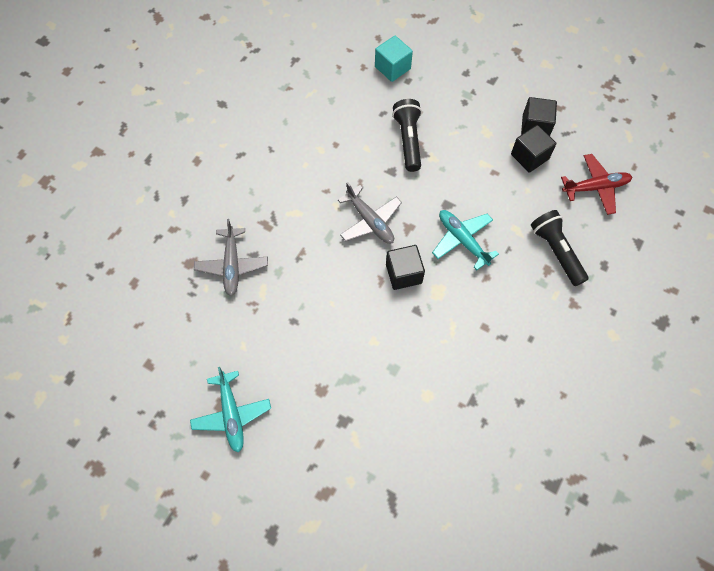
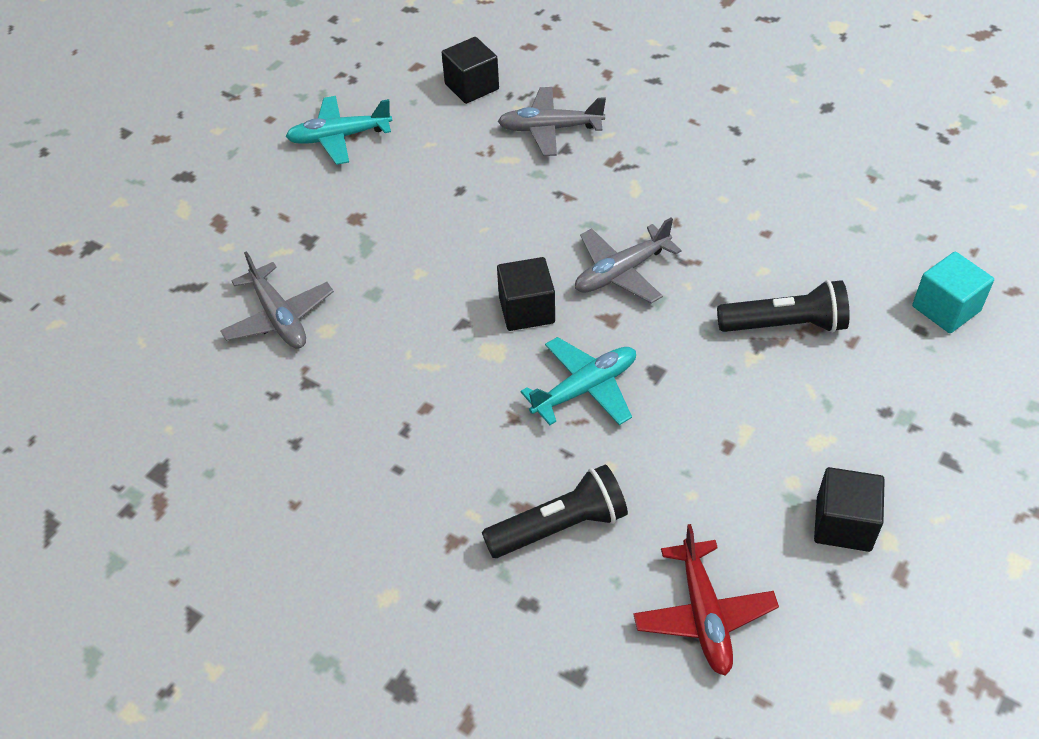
camera: 95 degrees right, 15 degrees down
black cube [511,125,556,173] -> black cube moved to [442,37,499,104]
none -> grey plane [220,251,334,349]

